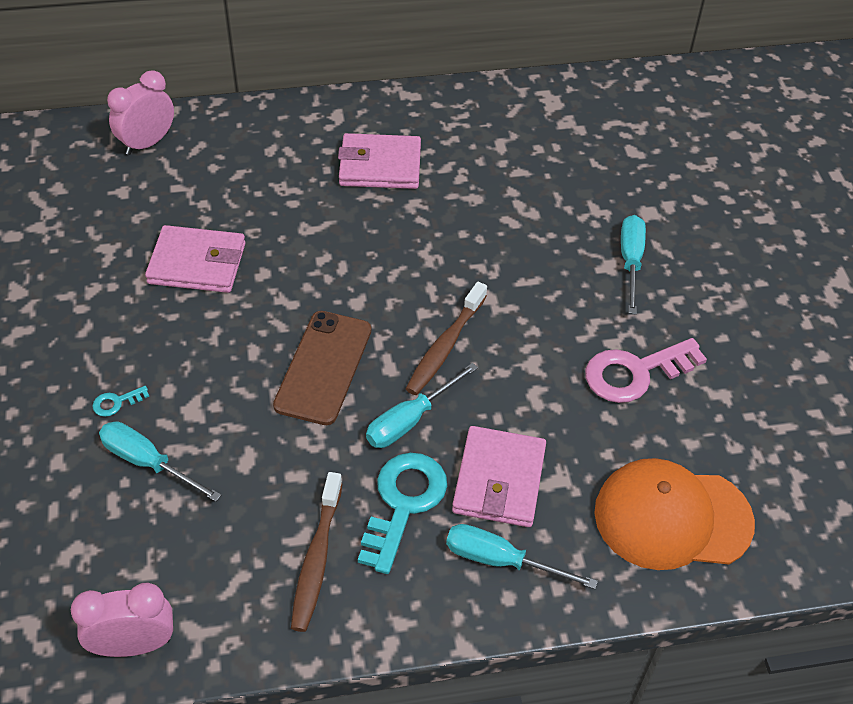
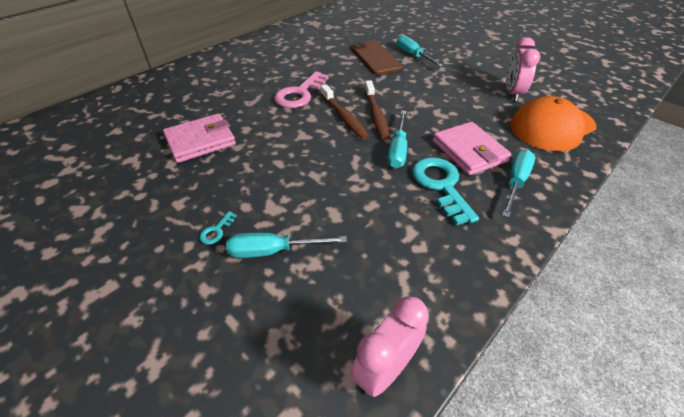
camera: 35 degrees left, 5 degrees down
pink clock [107,70,174,155] -> pink clock moved to [506,37,540,101]
brown phone [273,311,371,425] -> brown phone moved to [351,40,403,75]
brown toothbrush [291,472,342,632] -> brown toothbrush moved to [320,84,369,140]
pink wallet [338,133,421,189] -> none
turquoise screwdriver [446,524,598,589] -> turquoise screwdriver turned 135 degrees clockwise [502,150,535,218]
pink key [585,338,707,403] -> pink key moved to [274,71,329,108]

